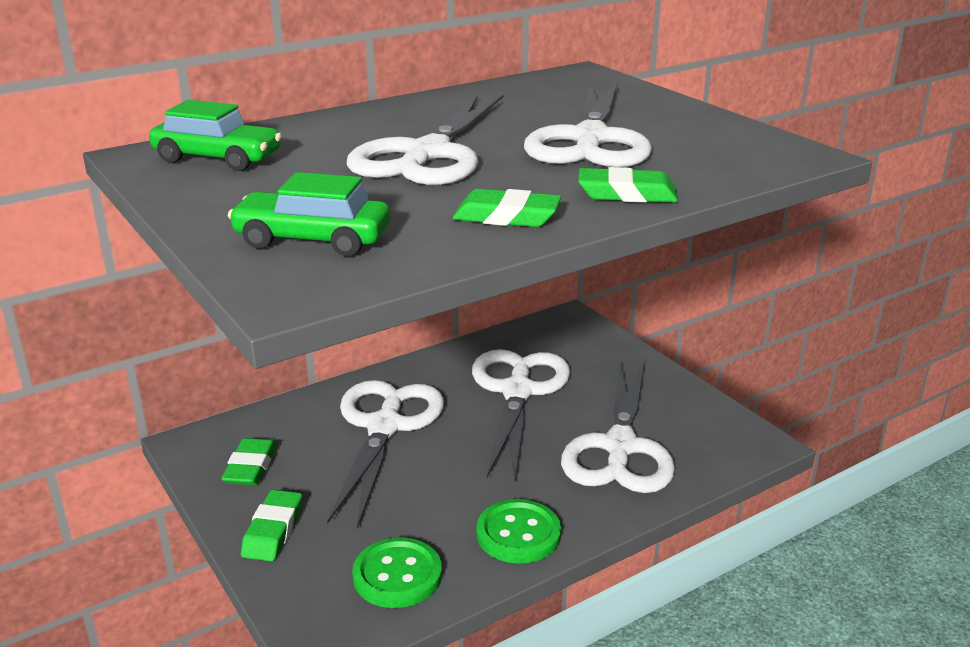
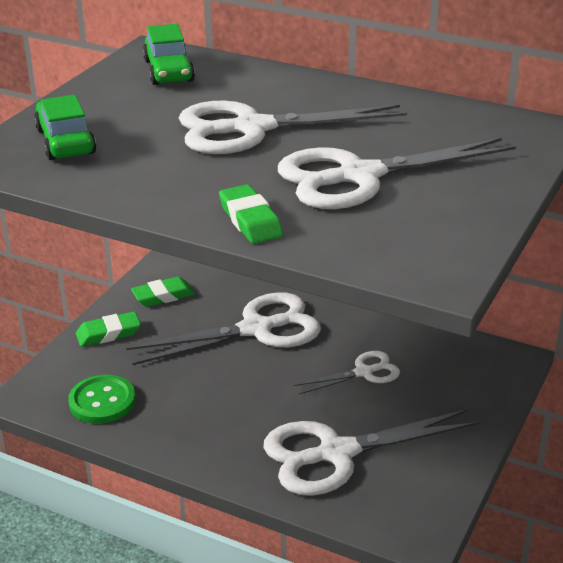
camera: 60 degrees right, 5 degrees up
green eraser [452,189,561,227] -> none
white scissors [472,349,570,480] -> white scissors [294,351,400,394], size x0.53
green button [477,499,561,563] -> none

